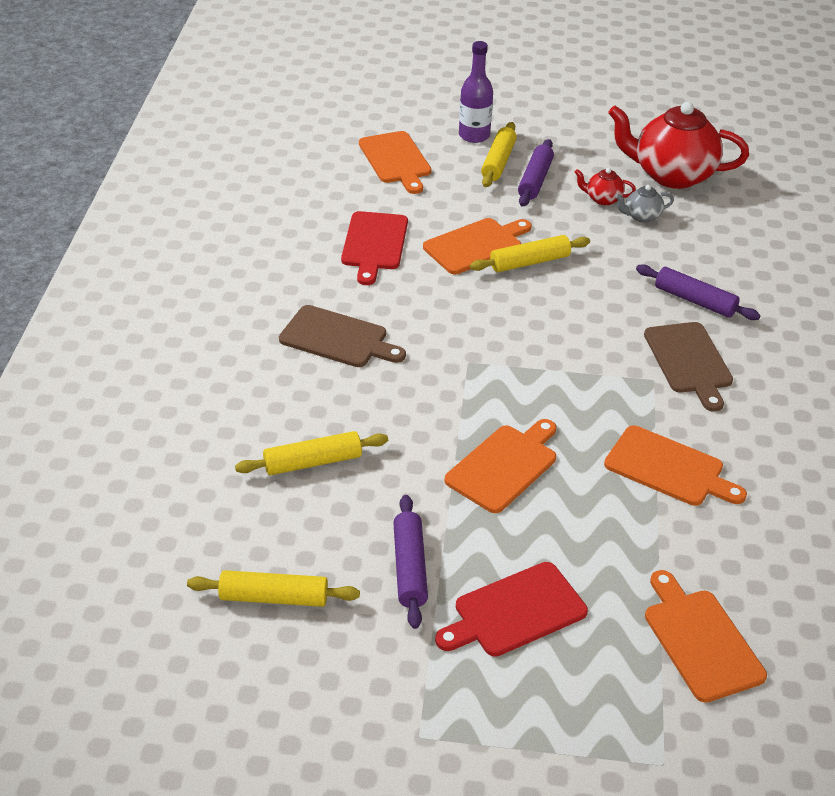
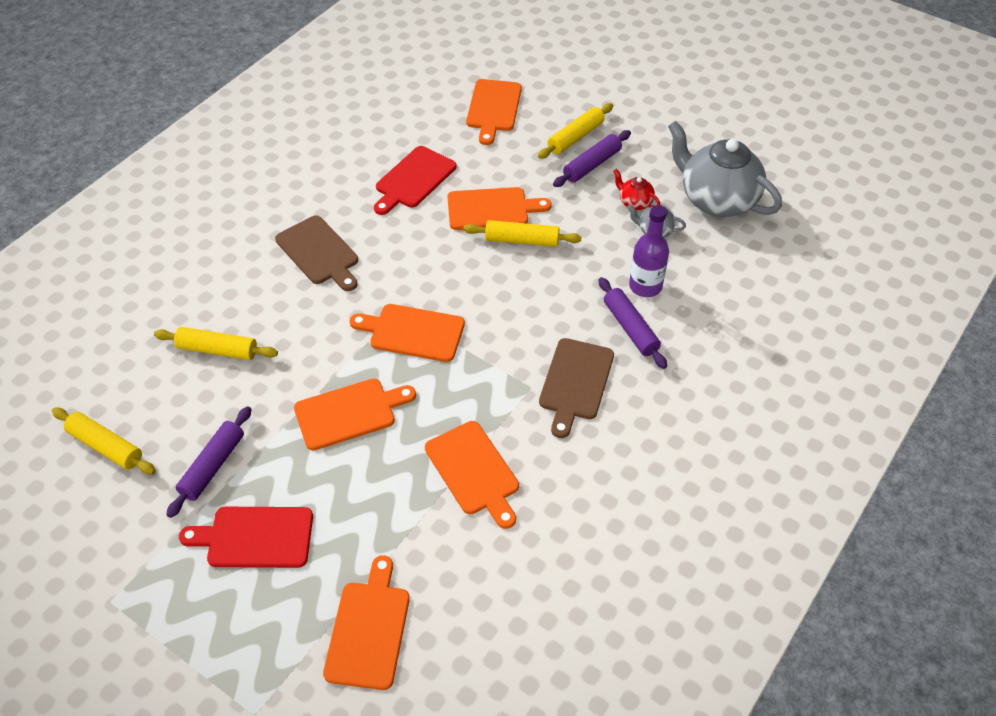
camera: 30 degrees right, 10 degrees up
purple bottle [459,41,493,143] -> purple bottle moved to [629,205,669,297]
red teapot [608,102,749,189] -> grey teapot [668,121,782,217]
none -> orange cutting board [349,304,465,362]

